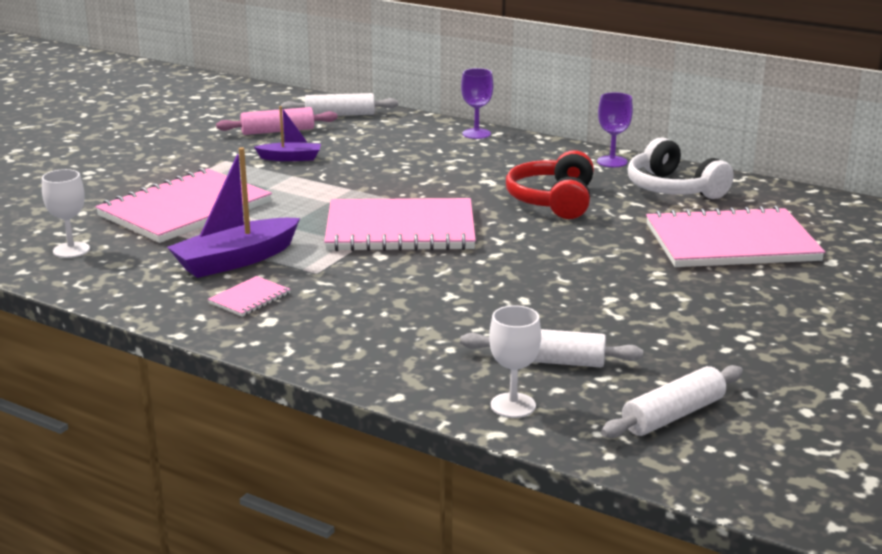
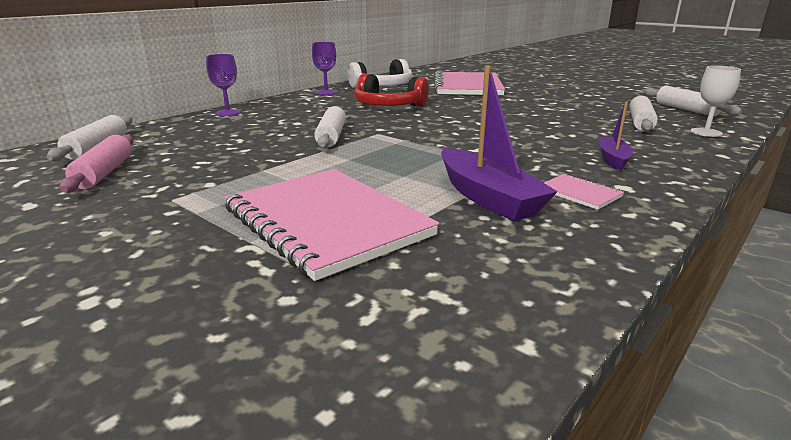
camera: 80 degrees left, 0 degrees up
white goblet [42,169,90,258] -> none
purple boat [254,106,321,161] -> purple boat moved to [599,102,633,171]
pink notebook [324,198,476,251] -> none
none -> white rolling pin [314,106,346,148]

